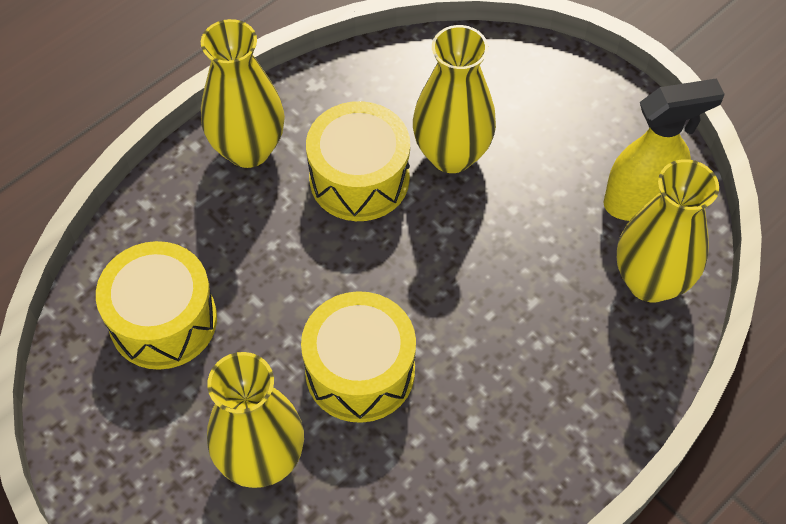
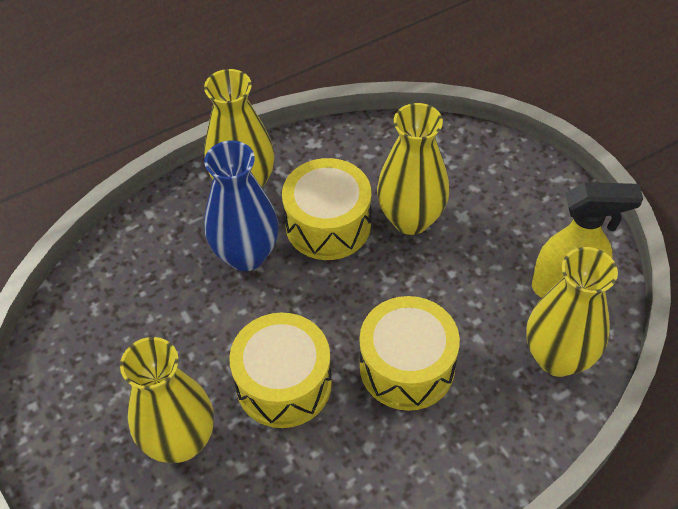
camera: 15 degrees right, 5 degrees down
yellow drum [96,241,217,370] -> yellow drum moved to [360,296,460,411]
none -> blue vase [204,140,279,271]

